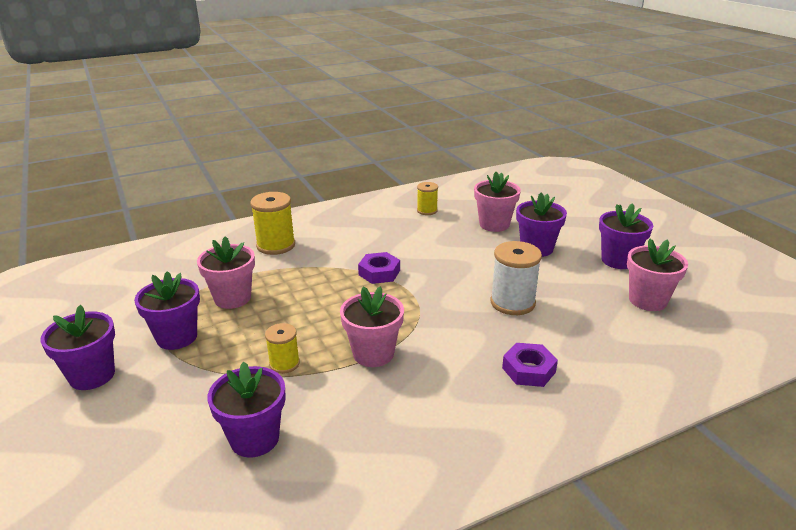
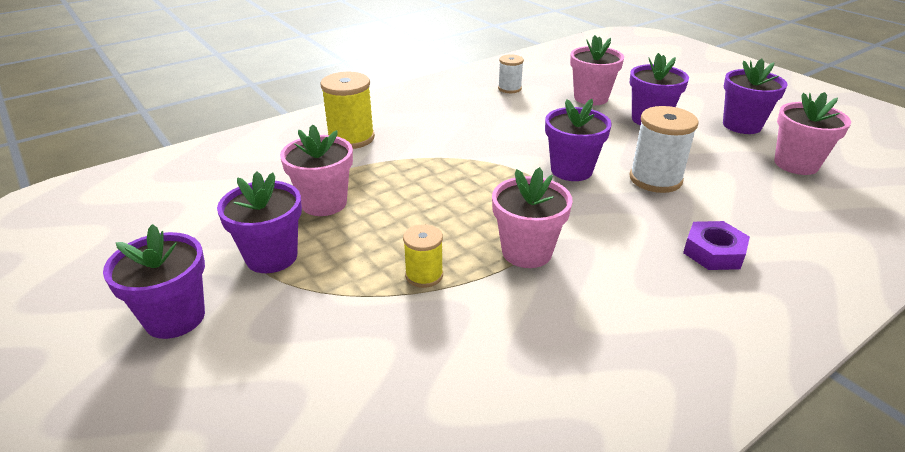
camera: 10 degrees left, 5 degrees up
purple flower pot [207,362,286,457] -> purple flower pot moved to [545,99,612,181]
purple nut [358,252,400,284] -> none
yellow spool [417,182,438,215] -> white spool [498,54,524,93]

